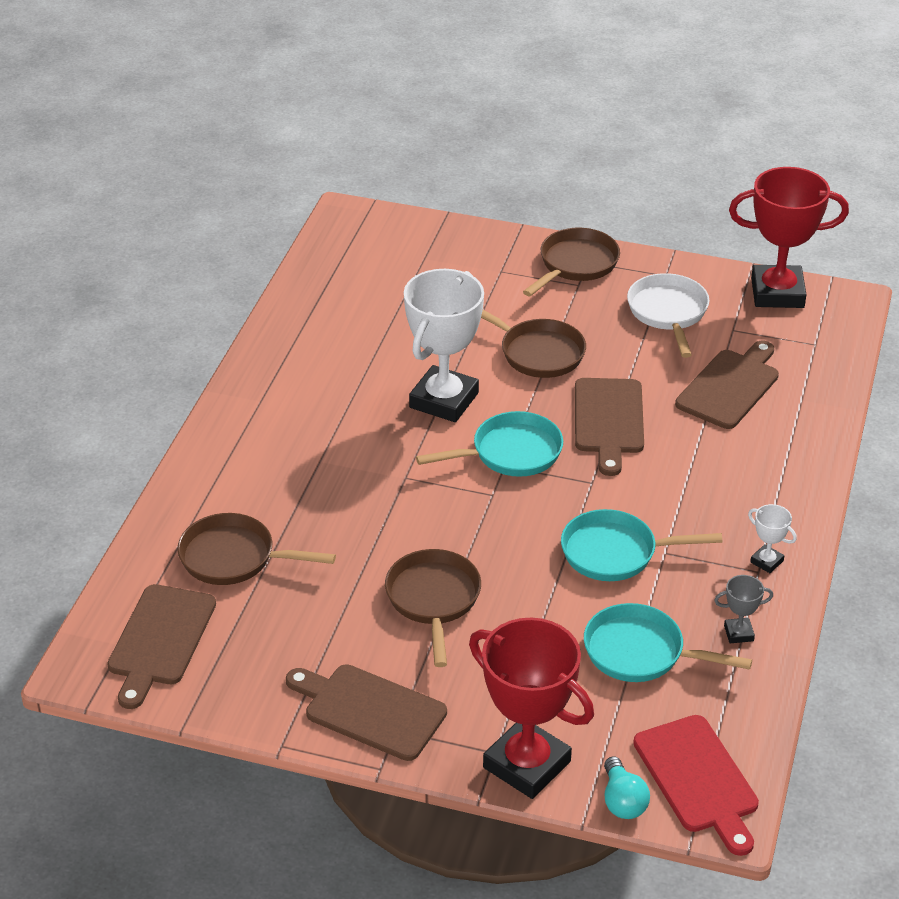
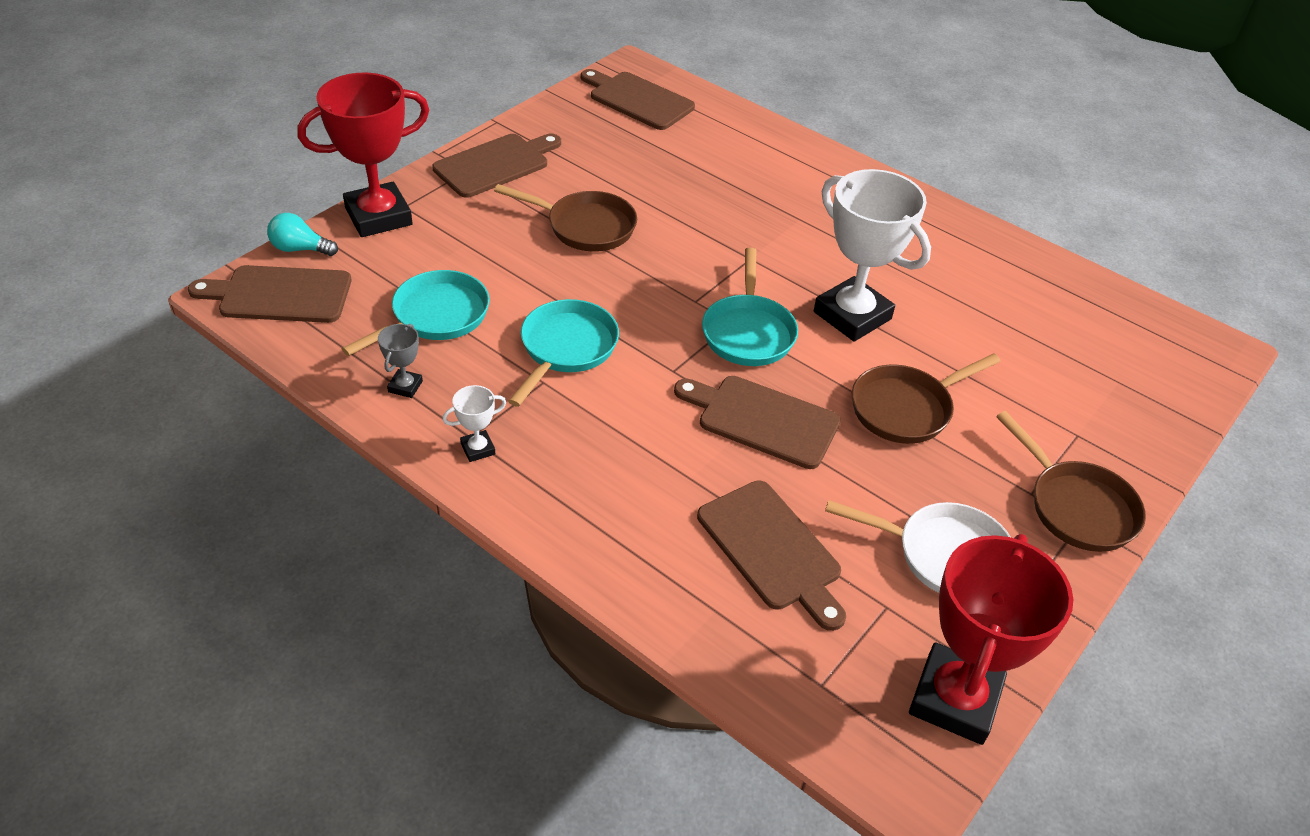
camera: 110 degrees right, 5 degrees up
brown pan [177,513,336,585] -> none
red cutting board [633,715,759,856] -> brown cutting board [188,265,351,323]

